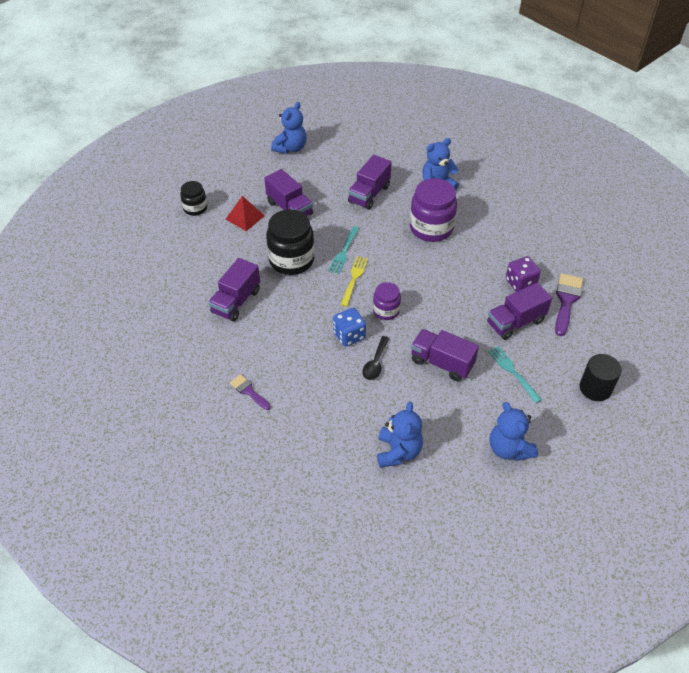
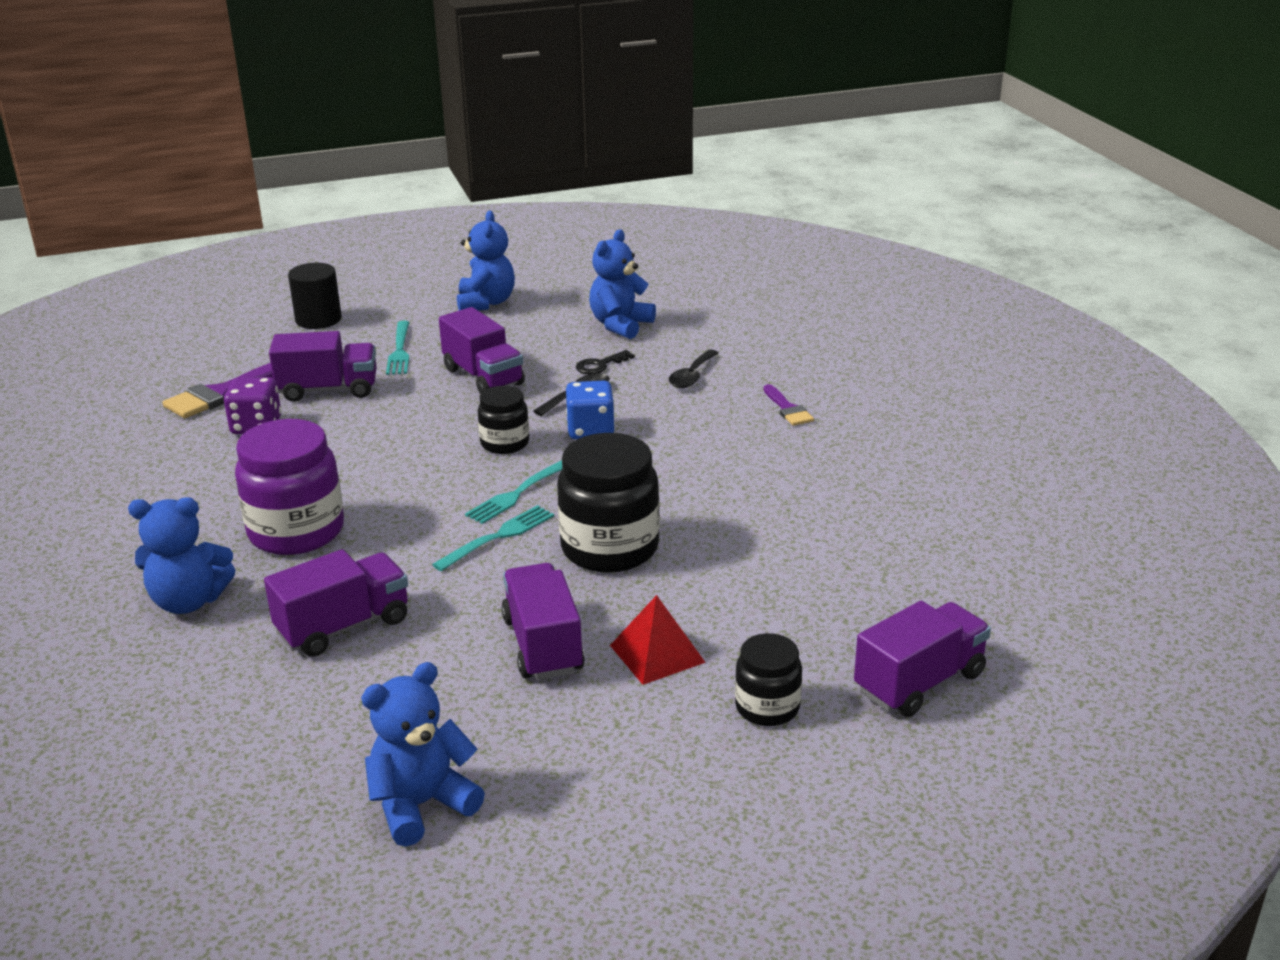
camera: 155 degrees left, 20 degrees down
purple truck [208,258,260,322] -> purple truck moved to [854,601,991,717]
yellow fork [340,256,368,307] -> turquoise fork [465,460,562,524]
purple jar [373,282,401,320] -> black jar [478,386,529,454]
none -> black key [576,350,635,374]
none -> black spoon [669,349,719,388]

